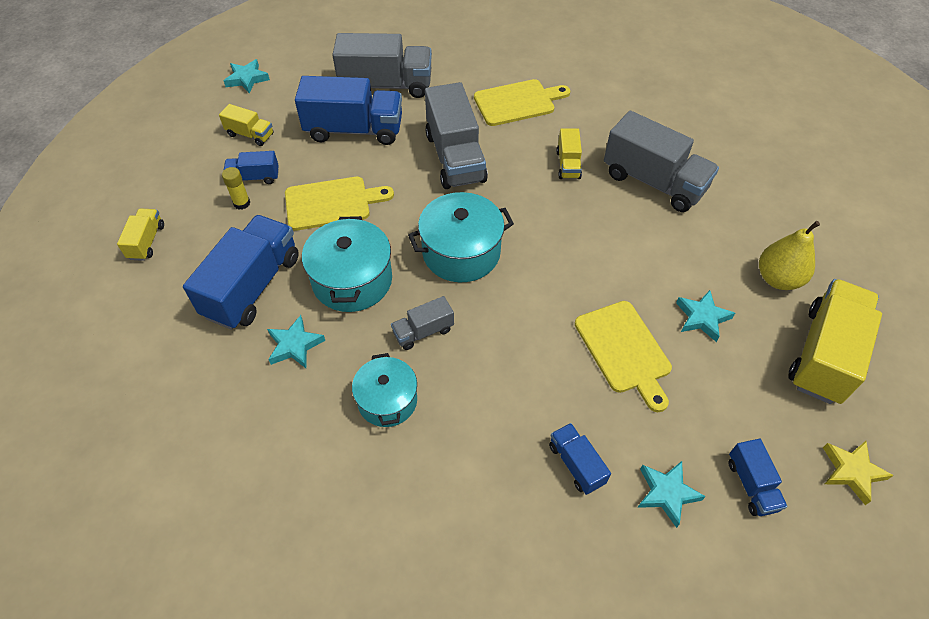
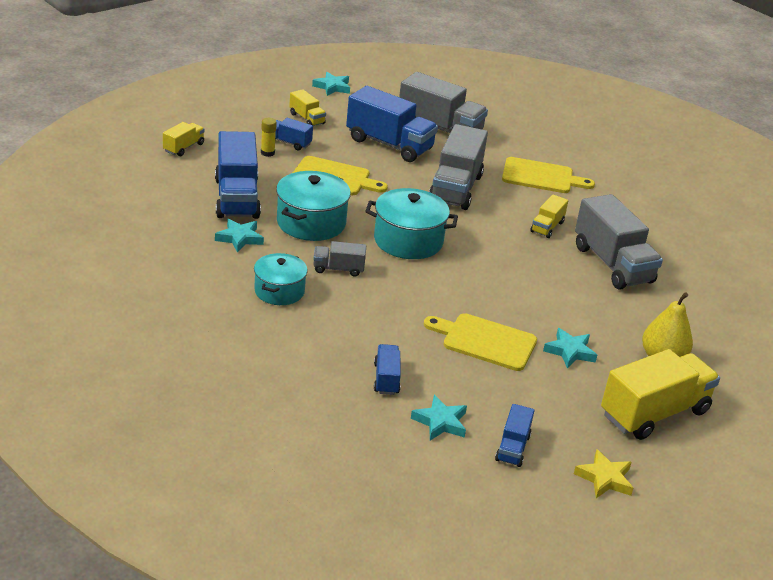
camera: 25 degrees right, 20 degrees down
blue truck [183,215,299,330] -> blue truck turned 120 degrees clockwise [215,131,261,219]
yellow cutting board [575,301,672,412] -> yellow cutting board turned 105 degrees clockwise [424,313,537,371]

